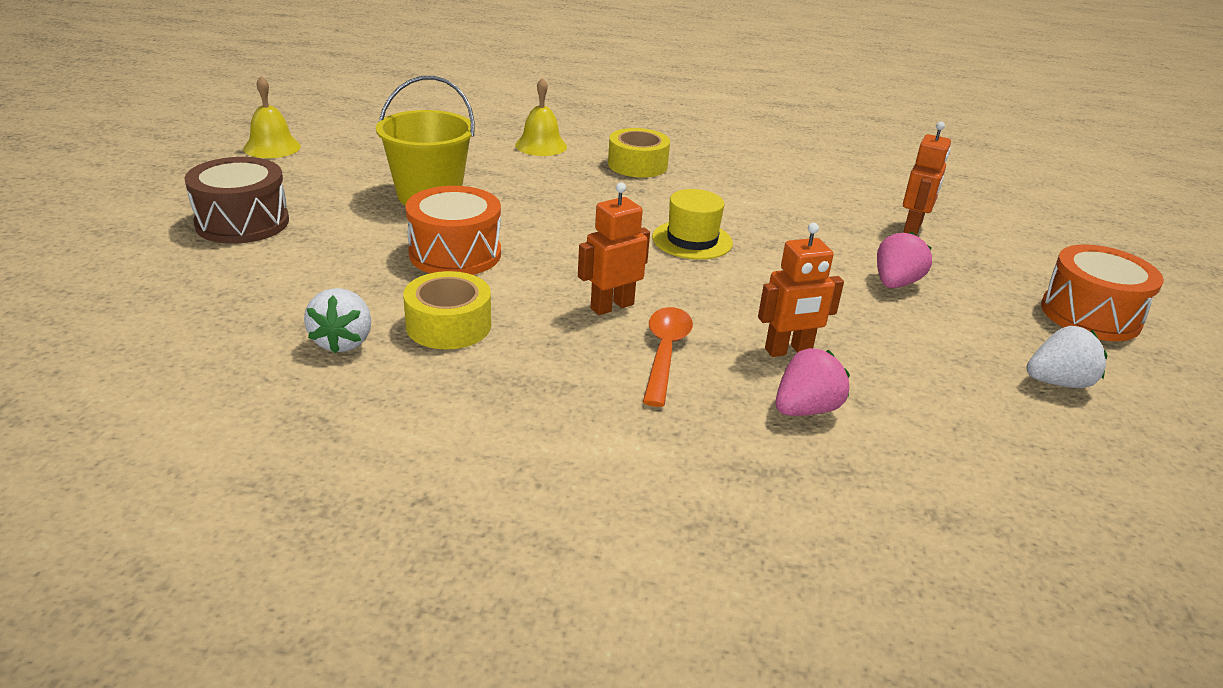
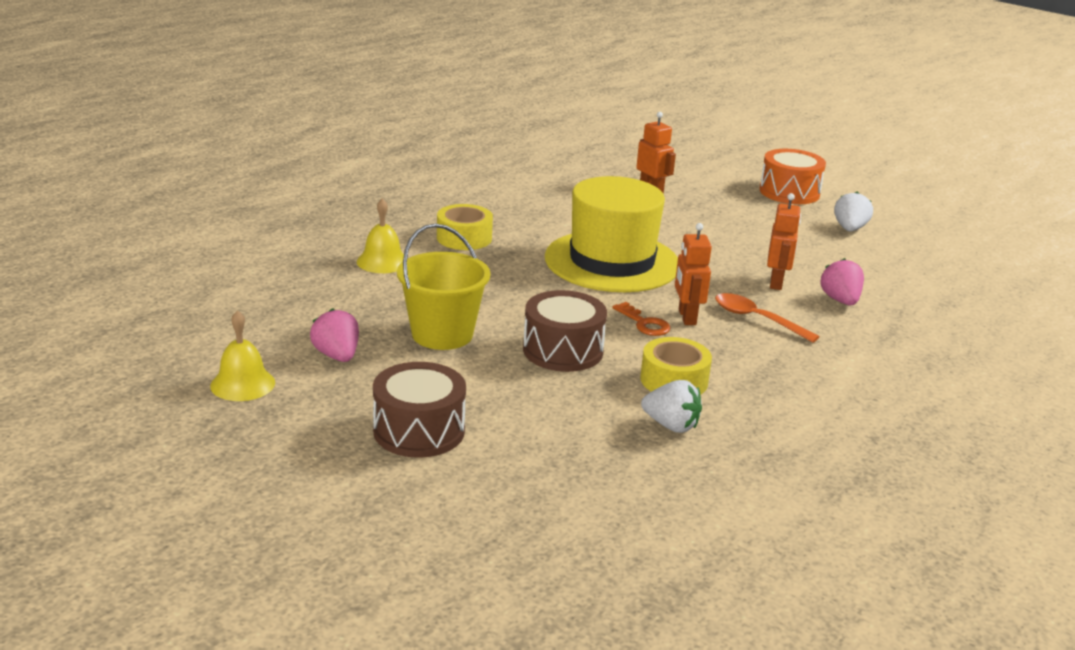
camera: 60 degrees left, 5 degrees down
orange drum [405,186,501,275] -> brown drum [523,290,607,372]
yellow hat [652,189,733,260] -> yellow hat [545,176,678,292], size x2.07
pink strawberry [877,232,932,288] -> pink strawberry moved to [310,308,359,362]
none -> orange key [612,302,671,336]

